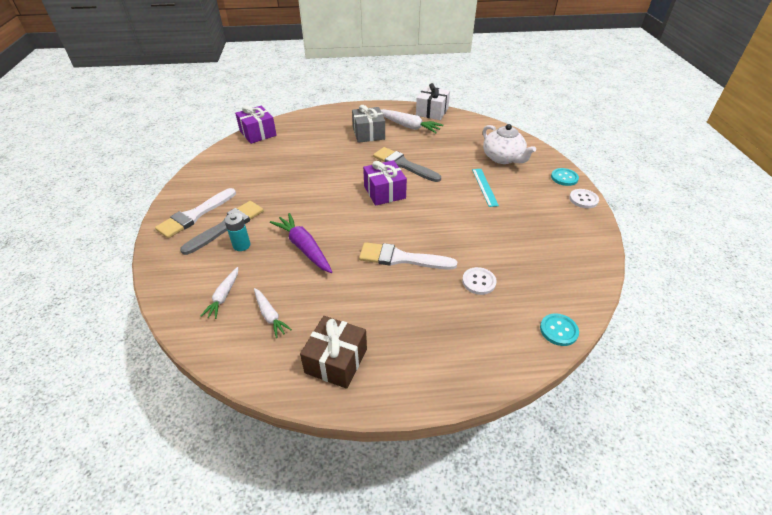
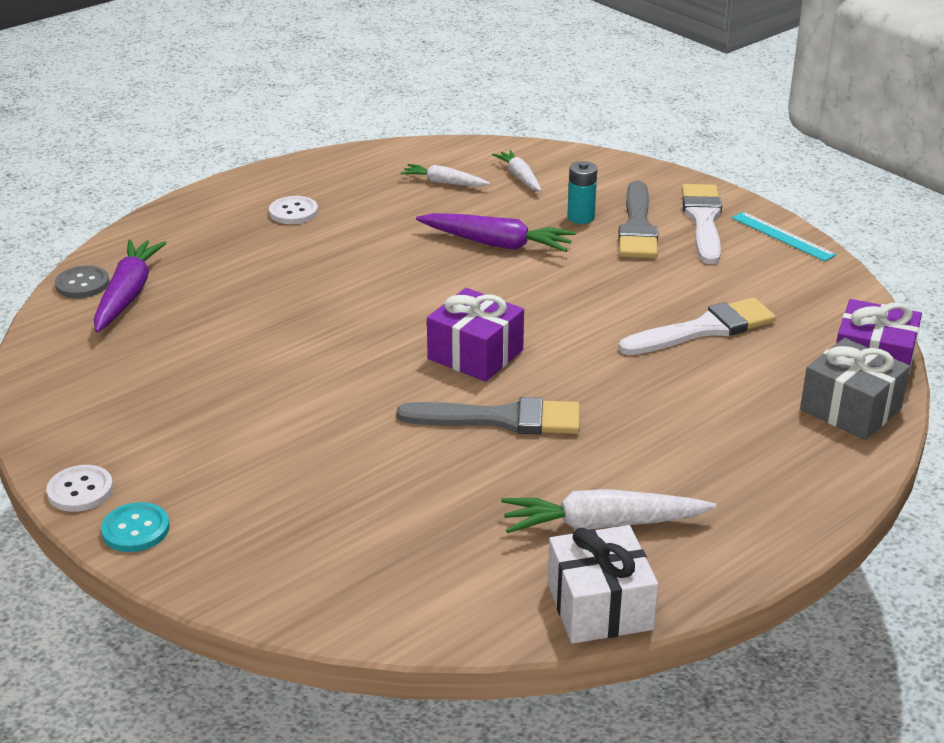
camera: 145 degrees right, 10 degrees down
brown gift [300,316,367,389] -> none
grey gift [352,105,385,143] -> grey gift moved to [800,338,910,440]
white brush [359,242,457,270] -> white brush moved to [619,297,776,355]
white button [462,267,497,295] -> white button moved to [269,196,318,224]
turquoise ruler [472,169,499,207] -> turquoise ruler moved to [732,212,837,261]
white teapot [483,124,536,164] -> none
turquoise button [540,313,579,346] -> grey button [55,265,109,298]
none -> purple carrot [94,240,167,333]

